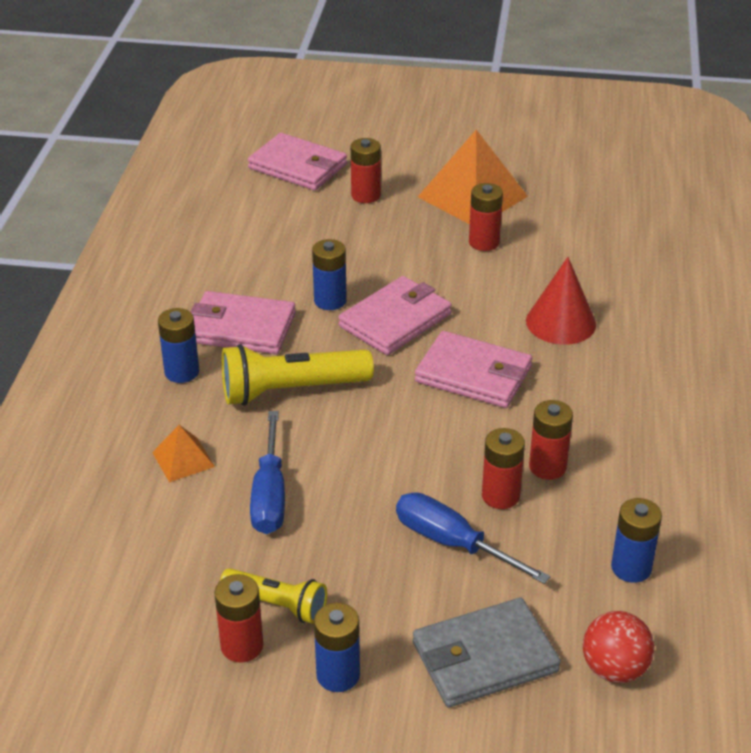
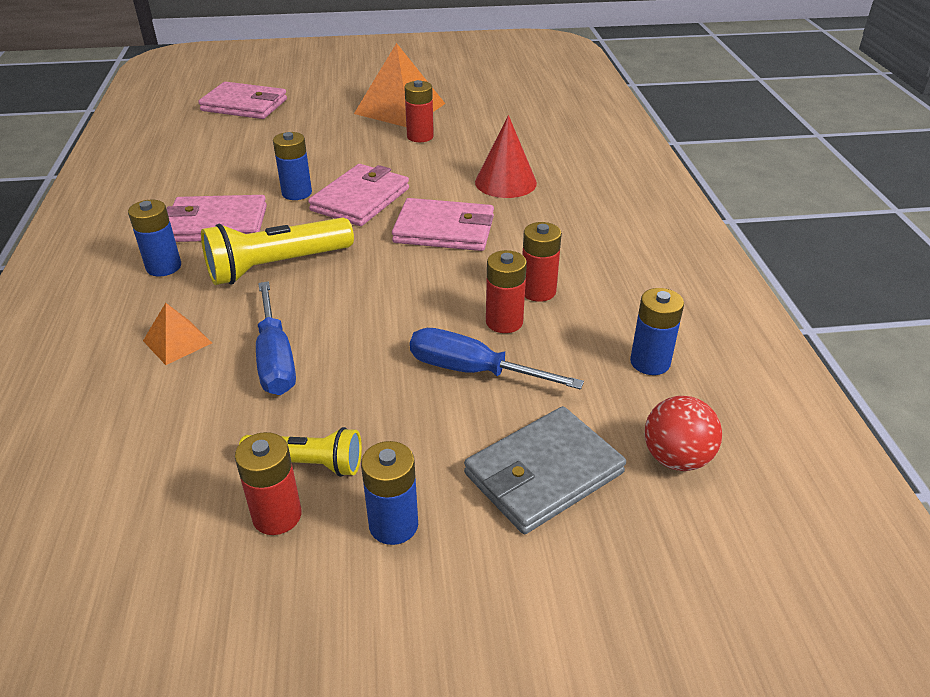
camera: 15 degrees left, 0 degrees up
red battery [351,138,381,203] -> none

